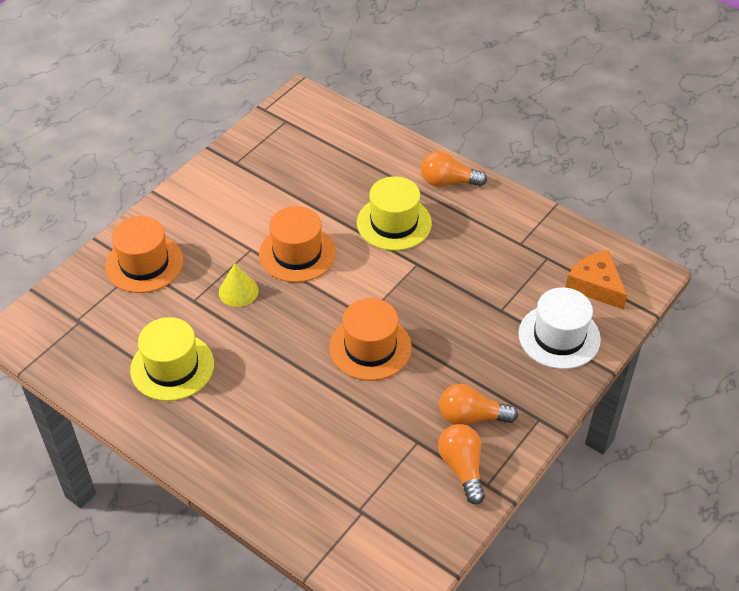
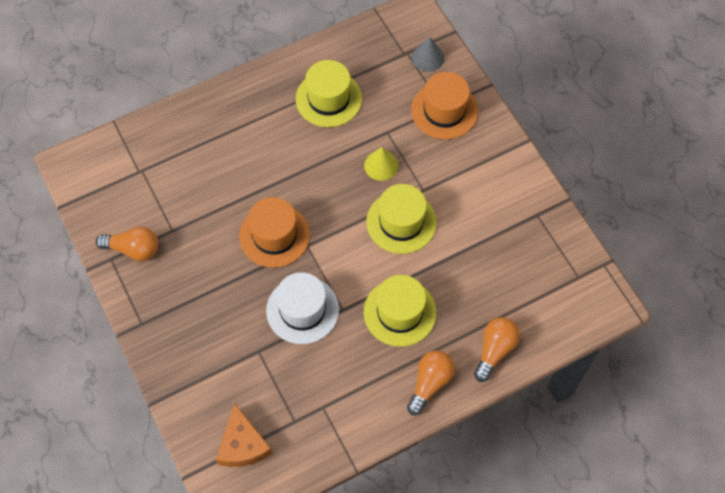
camera: 115 degrees right, 15 degrees up
orange hat [259,206,336,283] -> yellow hat [366,184,437,254]
orange light bulb [439,384,518,425] -> orange light bulb moved to [474,317,520,382]
white hat [518,287,601,369] -> white hat moved to [266,272,339,344]
orange cheese [565,250,627,310] -> orange cheese turned 90 degrees clockwise [216,404,272,467]
none -> grey cone [412,37,444,72]

